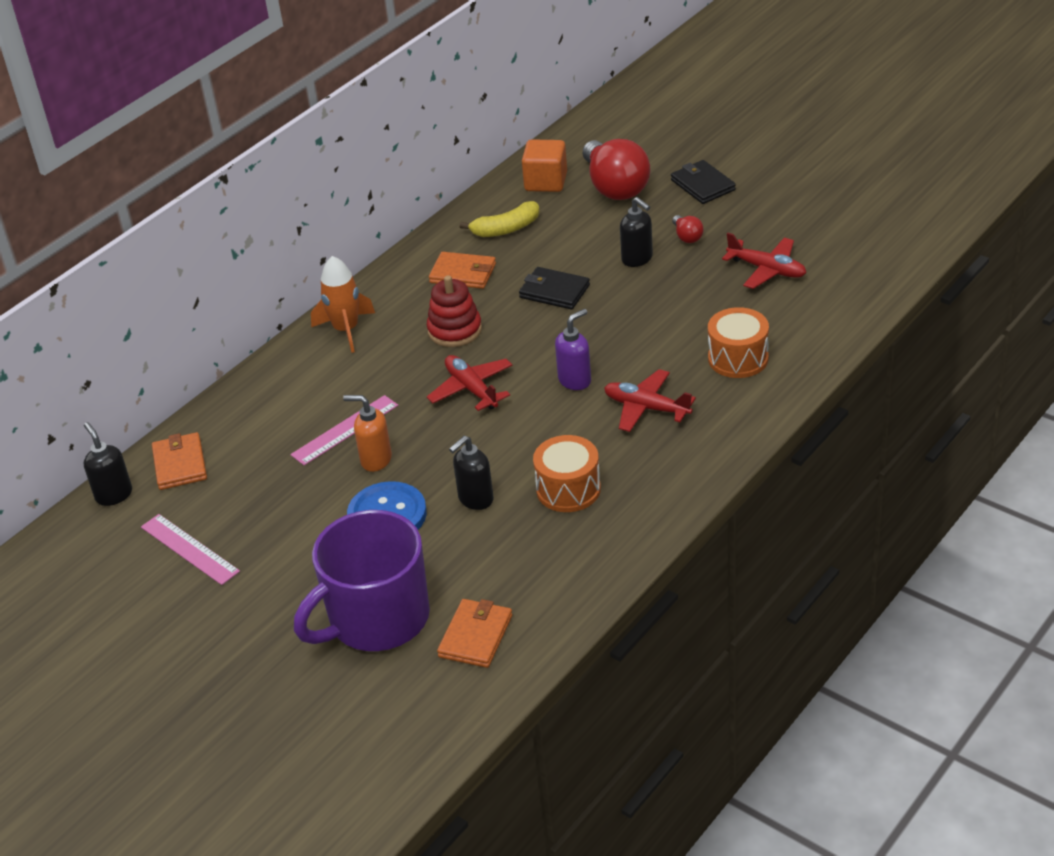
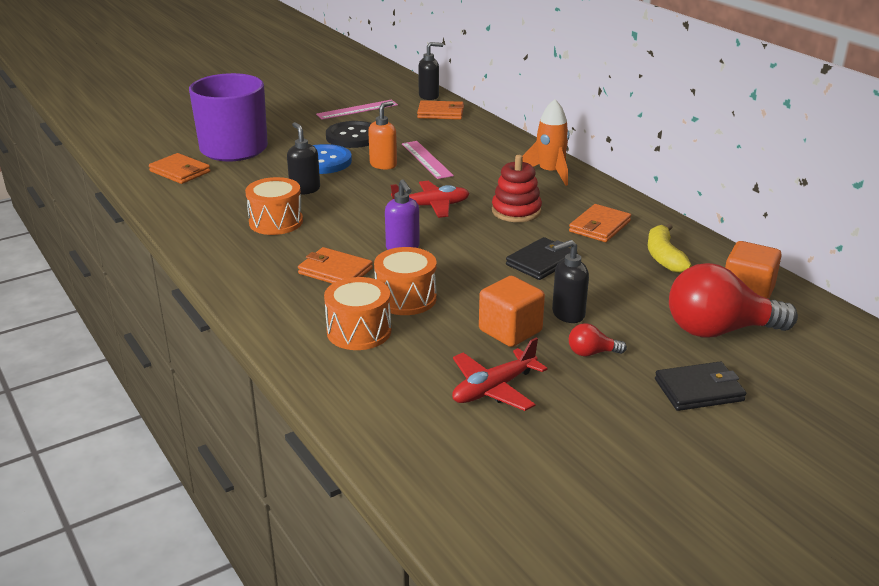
camera: 105 degrees right, 10 degrees down
red plane [604,369,696,432] -> orange wallet [298,247,373,284]
none -> black button [326,121,372,148]
none -> orange drum [374,247,437,315]
none -> orange cube [479,276,545,347]

